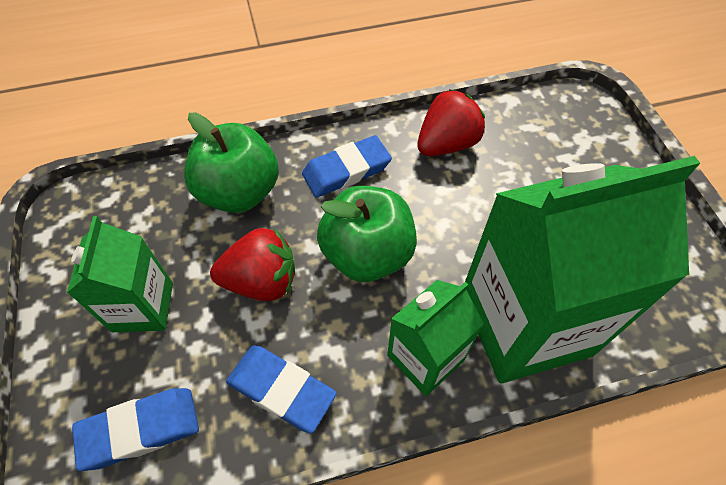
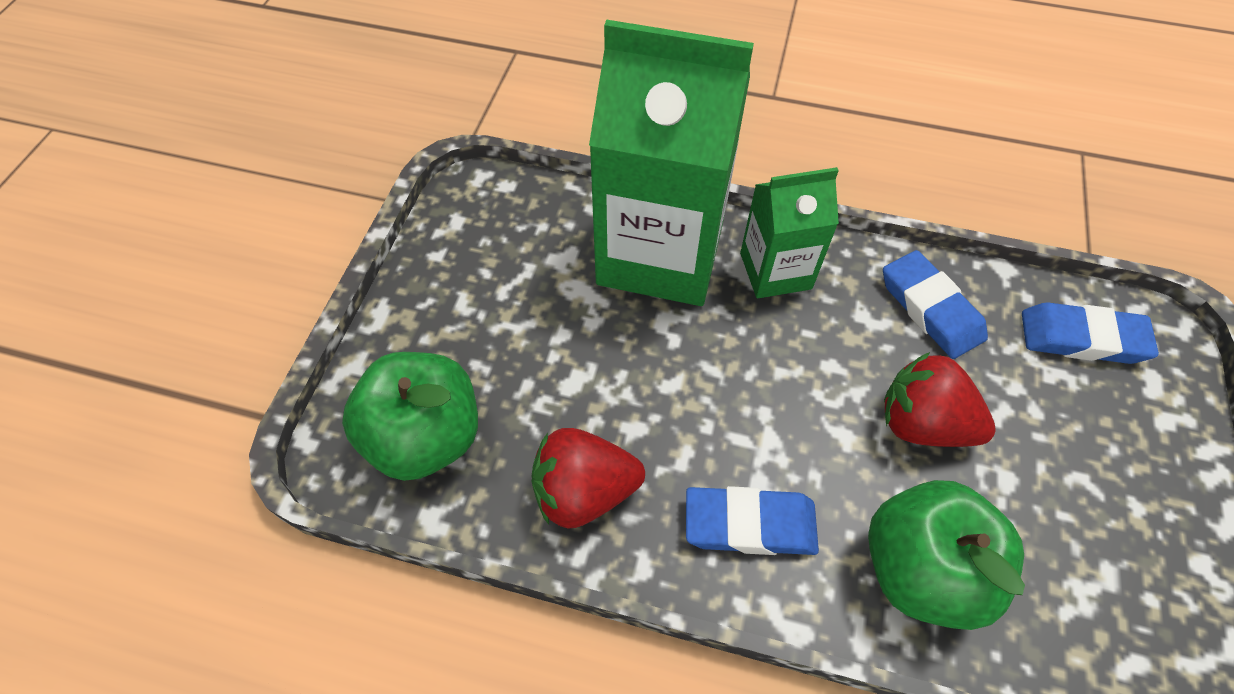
camera: 150 degrees left, 0 degrees up
green carton [67,216,173,332] -> none
green apple [317,186,417,282] -> green apple moved to [342,352,478,481]

